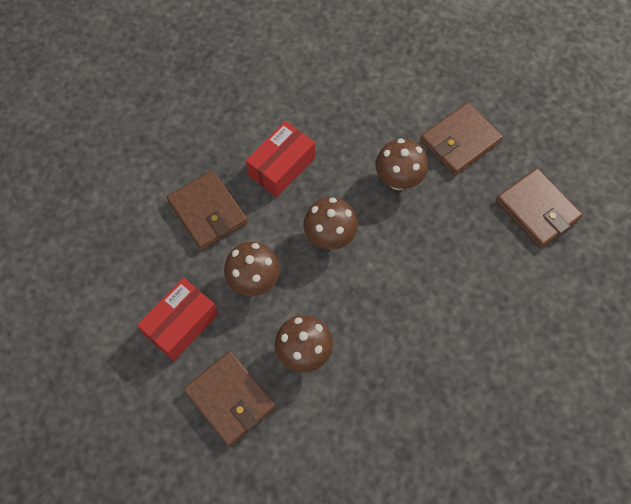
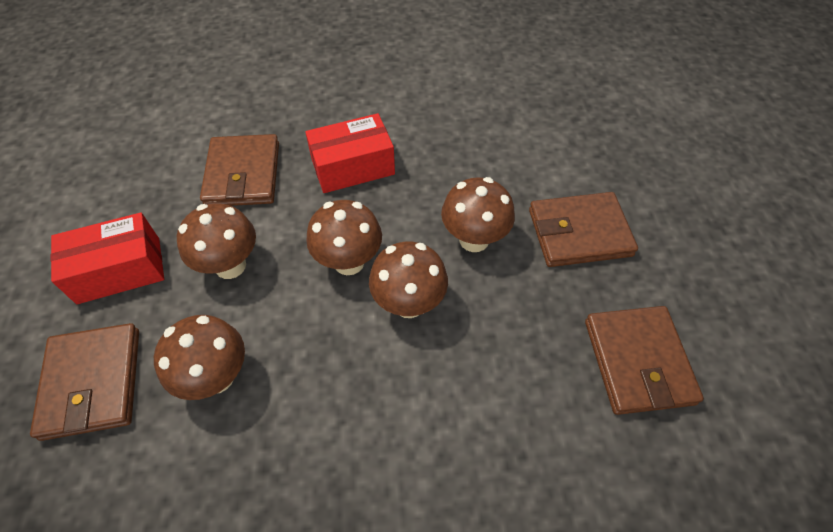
camera: 30 degrees right, 10 degrees down
none -> brown mushroom [369,242,448,318]

